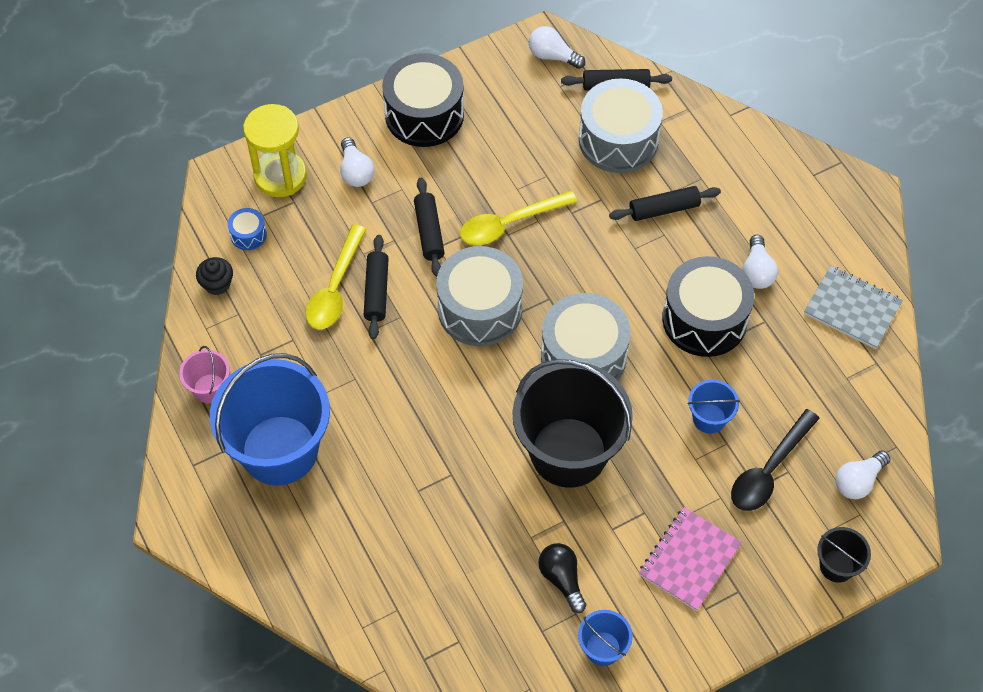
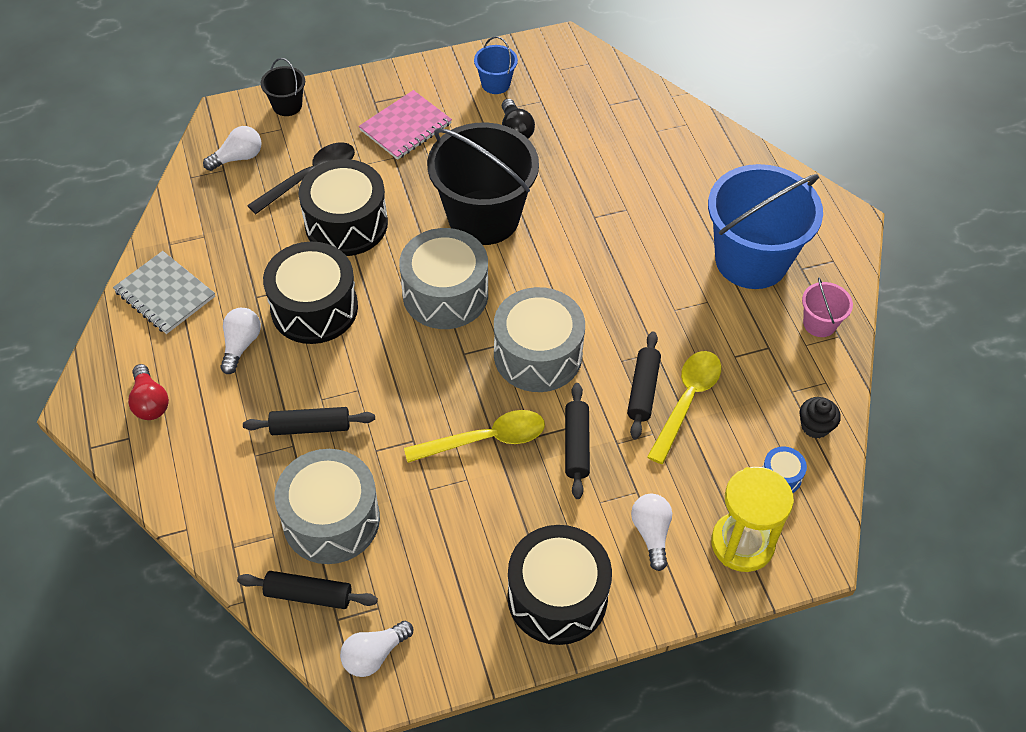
camera: 170 degrees left, 5 degrees down
white light bulb [529,26,585,69] -> white light bulb turned 105 degrees clockwise [340,621,413,677]
blue bucket [688,380,740,434] -> black drum [299,159,388,256]
none -> red light bulb [128,364,169,420]

